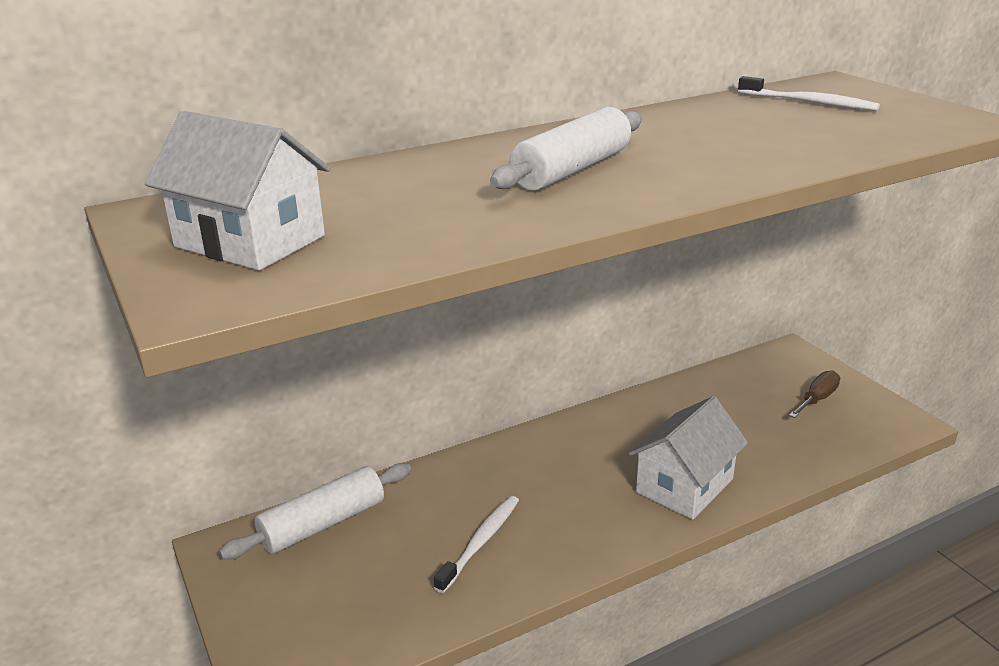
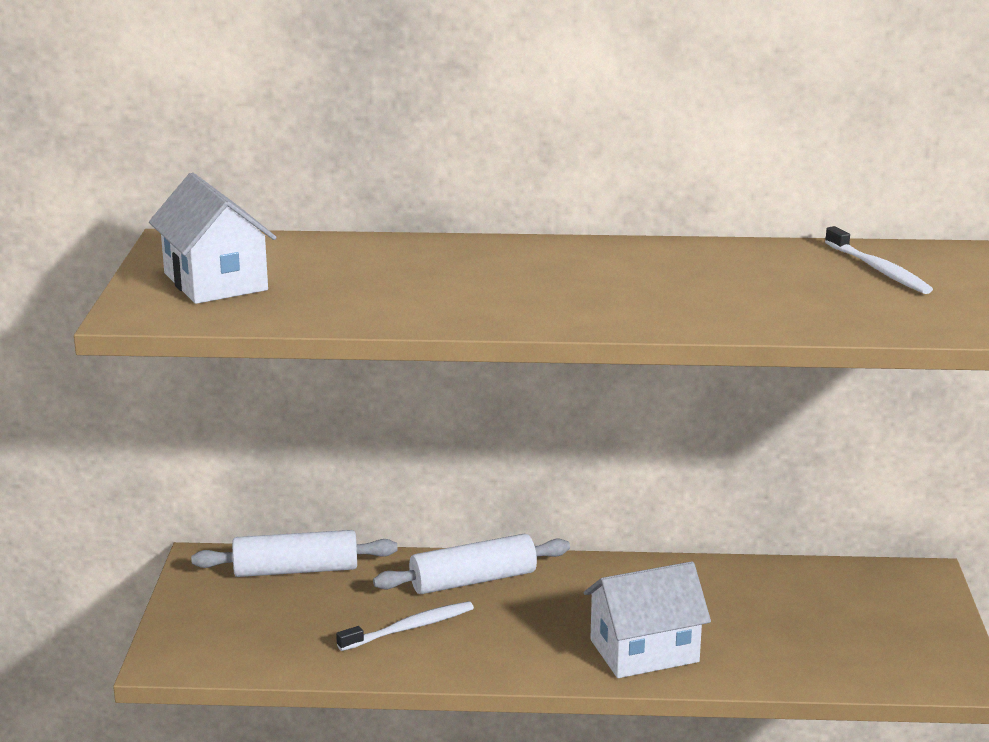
camera: 30 degrees right, 5 degrees down
white rolling pin [490,107,642,191] -> white rolling pin moved to [373,534,570,594]
brown screwdriver [789,370,840,418] -> none

